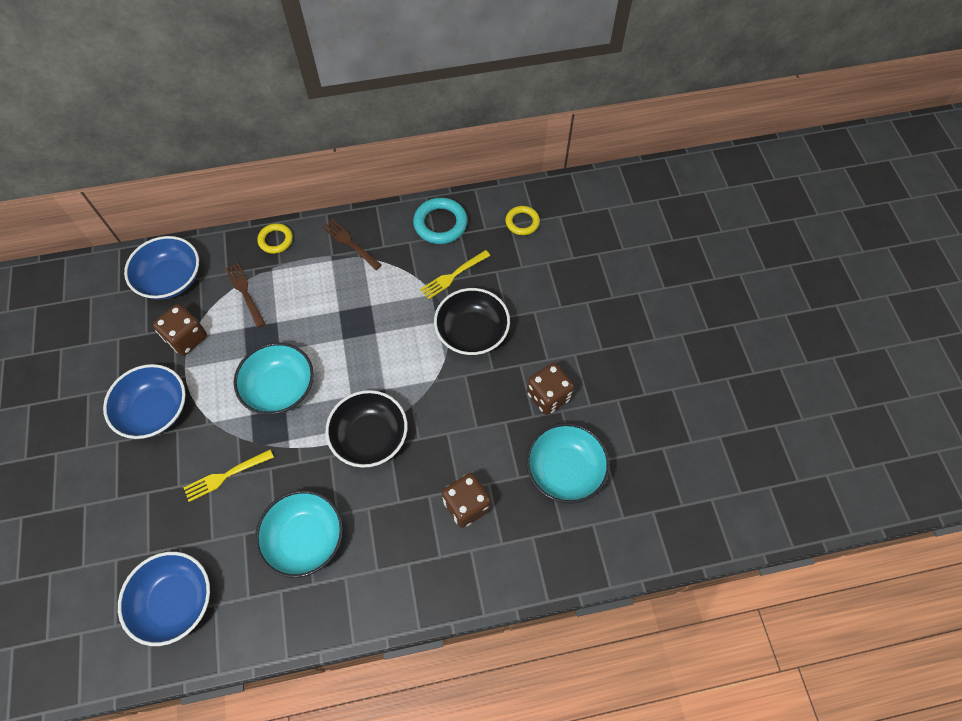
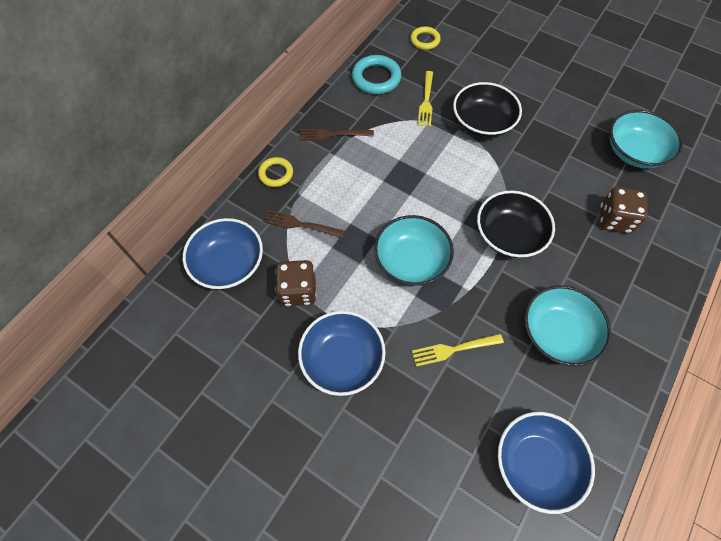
camera: 45 degrees left, 0 degrees up
yellow fork [183,449,274,502] -> yellow fork turned 60 degrees clockwise [412,334,504,367]
brown dice [527,363,574,415] -> none

